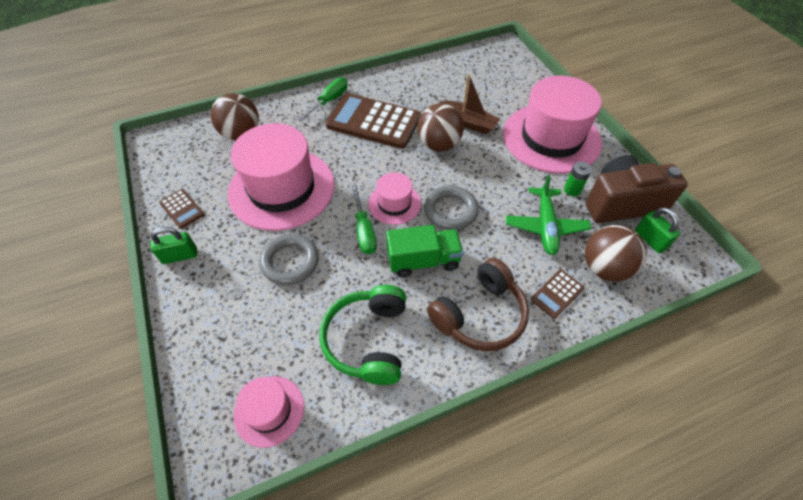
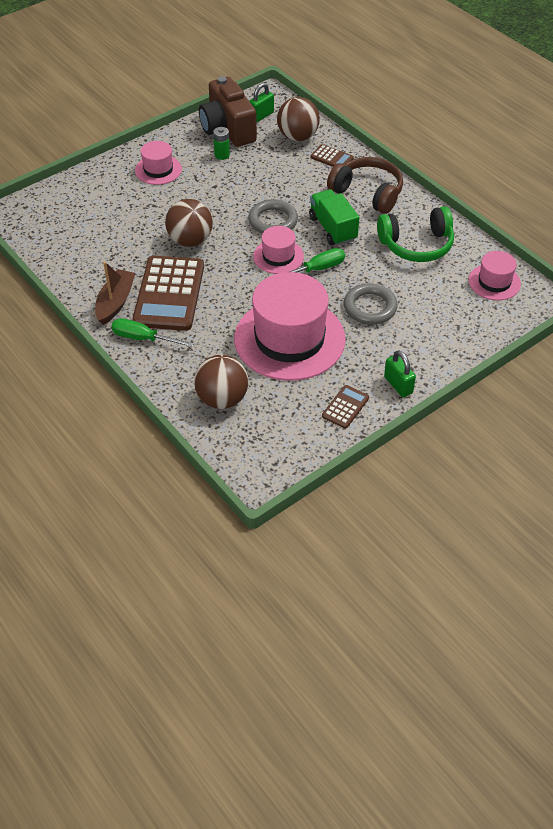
camera: 105 degrees left, 5 degrees down
brown boat [439,74,500,134] -> brown boat moved to [95,262,136,325]
pink hat [503,76,602,174] -> pink hat [135,141,182,185], size x0.49
green plane [506,175,591,255] -> none

